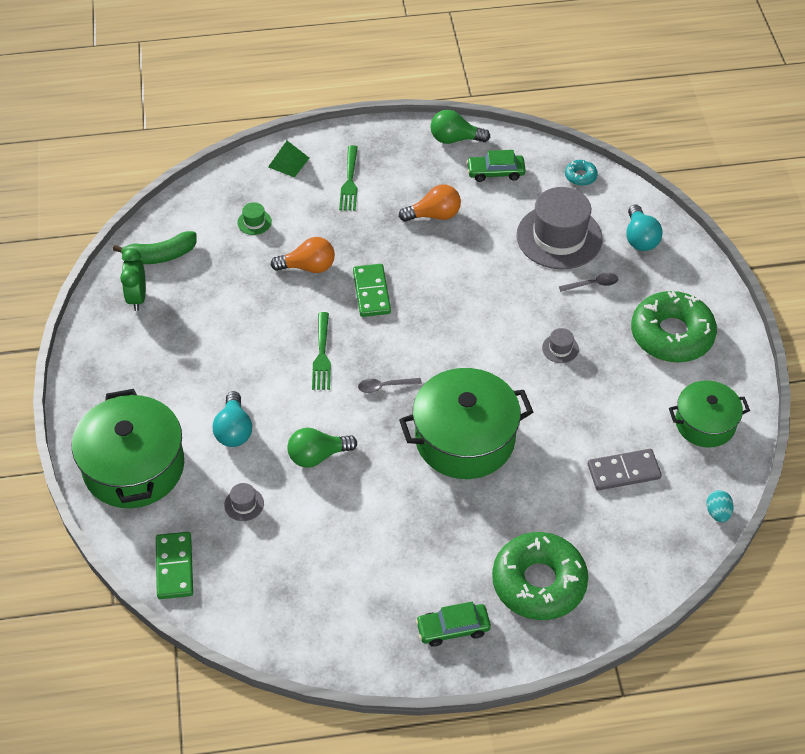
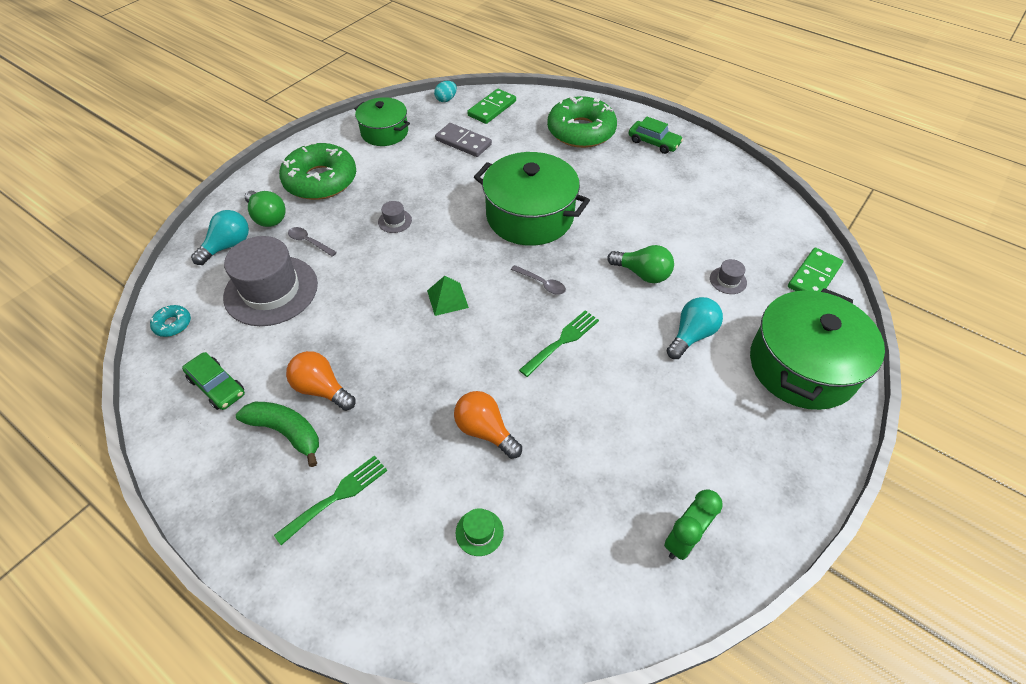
camera: 135 degrees left, 0 degrees up
green banana [113,231,197,264] -> green banana moved to [236,402,319,467]
green pyramid [268,141,309,177] -> green pyramid moved to [427,276,469,316]
green domino [353,264,391,317] -> green domino moved to [467,89,516,124]
green light bulb [430,110,490,144] -> green light bulb moved to [245,191,286,227]

